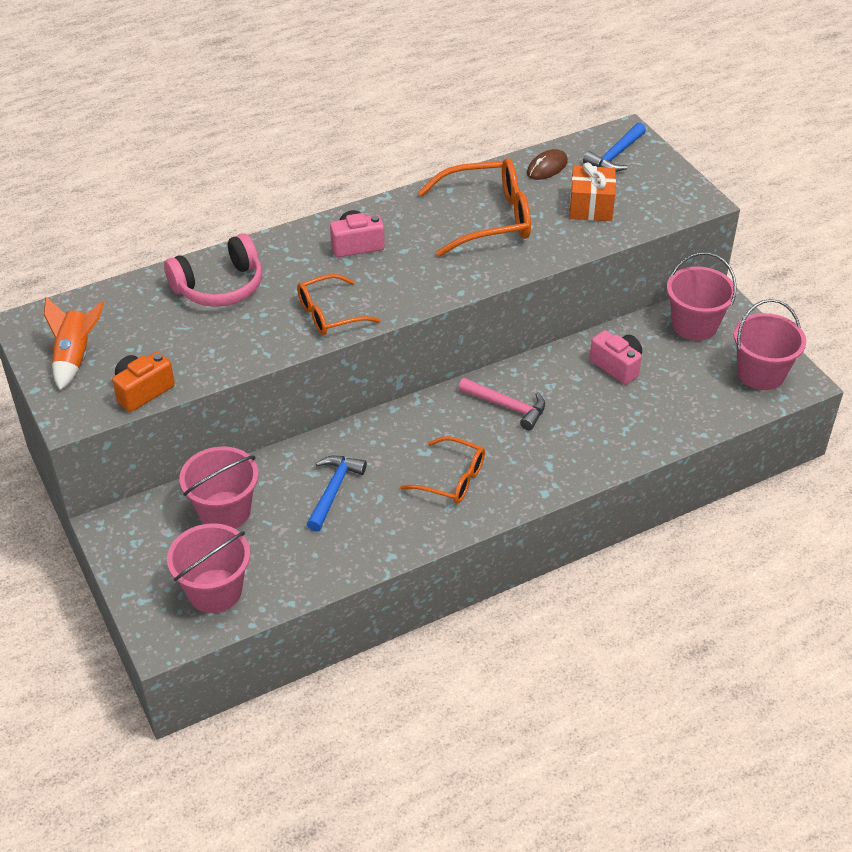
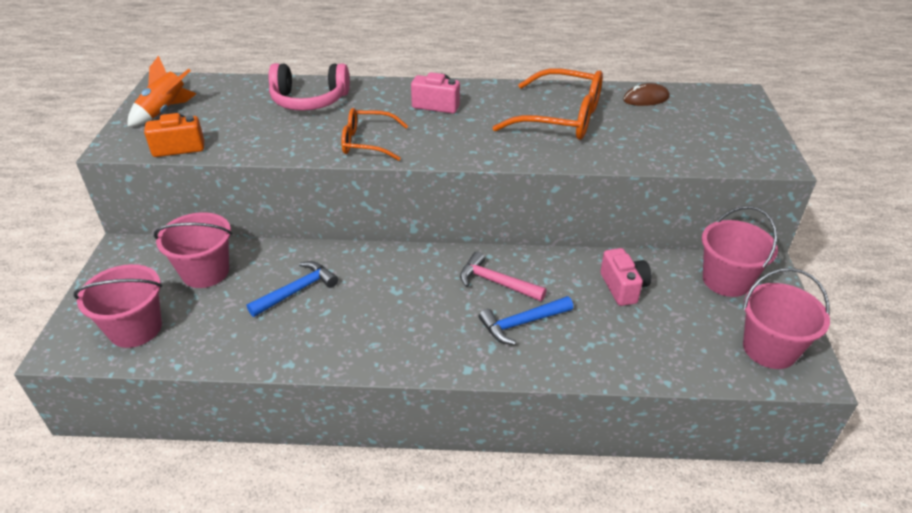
camera: 30 degrees right, 5 degrees down
orange glasses [400,436,485,504] -> none
pink hammer [458,378,545,430] -> pink hammer turned 150 degrees clockwise [460,252,547,301]
orange gift [569,162,616,221] -> none
blue hammer [583,122,646,172] -> blue hammer moved to [479,296,573,345]

